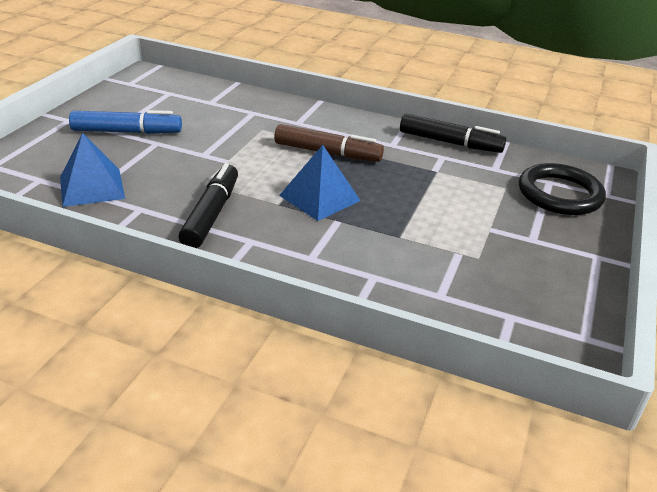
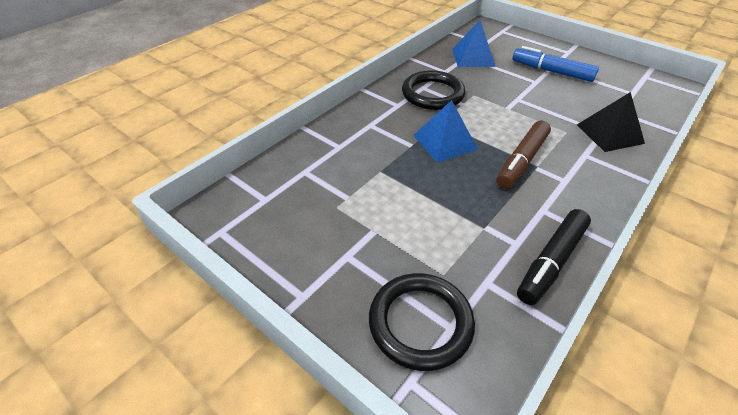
camera: 110 degrees right, 10 degrees up
blue marker [69,110,182,134] -> blue marker turned 105 degrees clockwise [513,46,599,82]
black marker [178,163,238,248] -> black ring [402,70,465,110]
none -> black pyramid [577,92,645,152]

